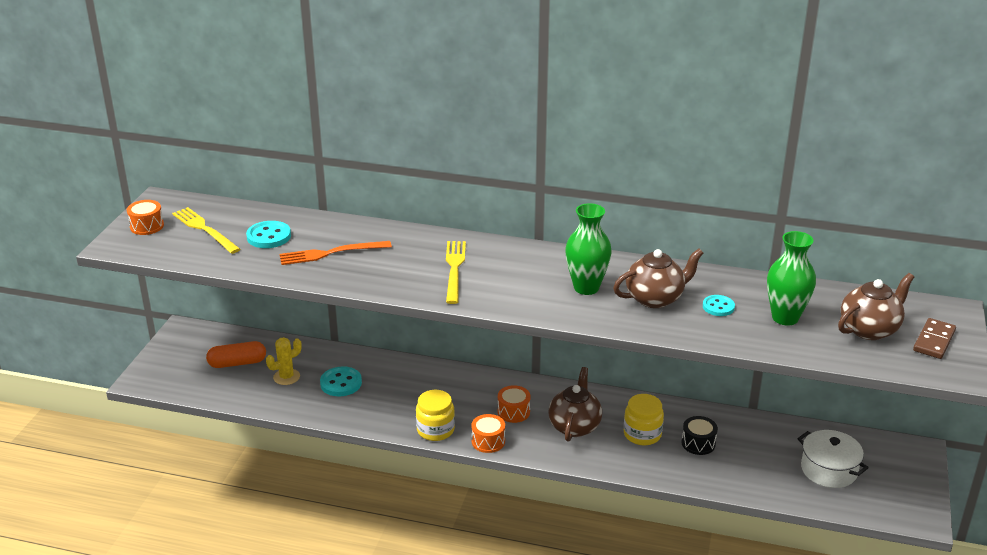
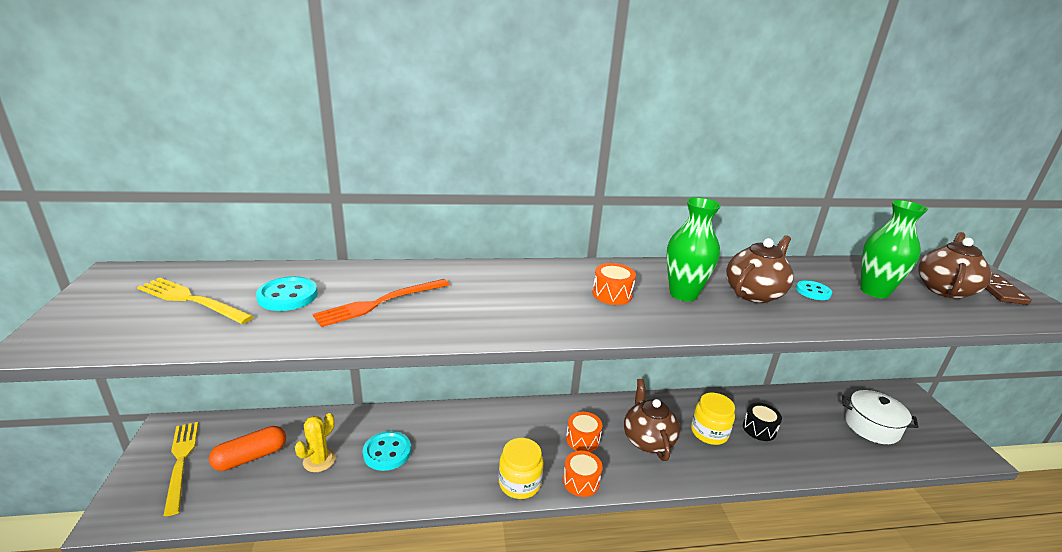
camera: 25 degrees left, 5 degrees down
orange drum [127,200,164,235] -> orange drum moved to [593,263,636,305]
yellow fork [446,241,466,304] -> yellow fork moved to [163,422,198,516]

